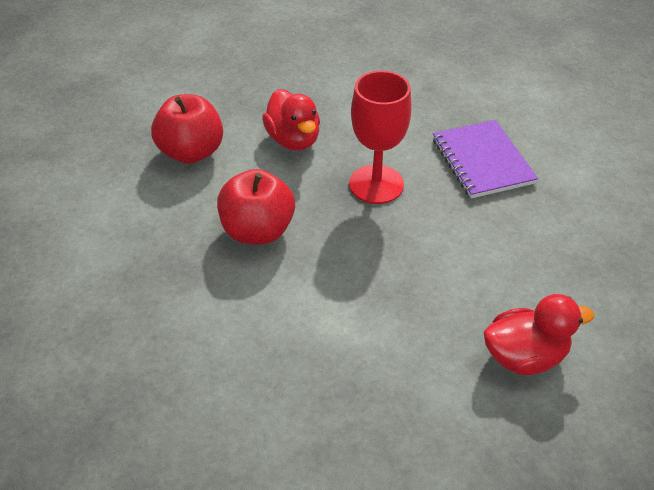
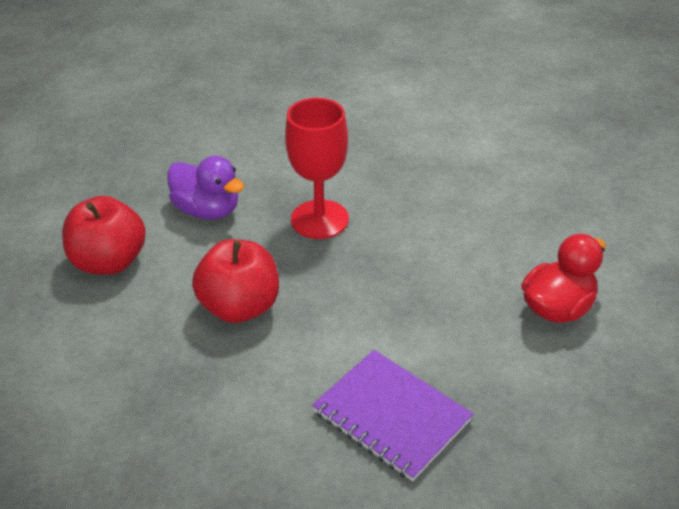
camera: 30 degrees left, 5 degrees down
red duck [262,89,320,151] -> purple duck [167,156,244,219]
purple notebook [433,120,538,198] -> purple notebook moved to [312,350,473,481]

